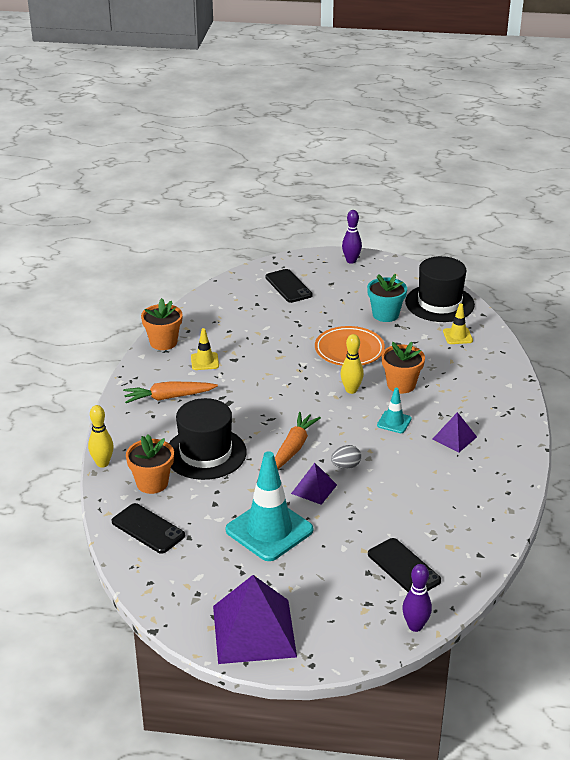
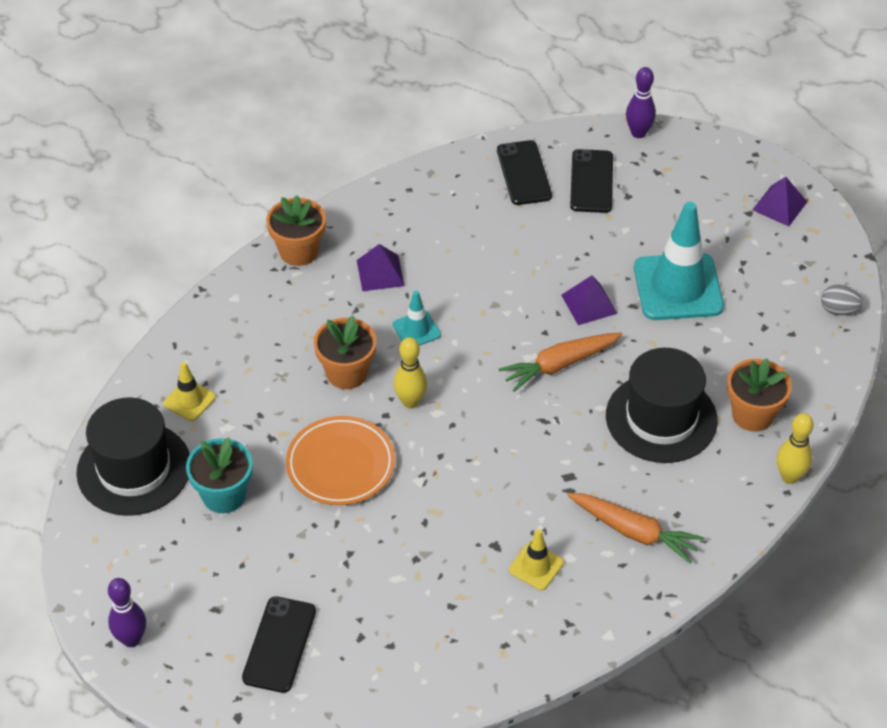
camera: 140 degrees left, 15 degrees up
black phone [112,503,185,553] -> black phone moved to [497,140,552,205]
orange flower pot [141,298,183,350] -> orange flower pot moved to [266,195,326,266]
purple pyramid [213,575,297,664] -> purple pyramid [753,177,807,226], size x0.51
grey egg [331,445,361,469] -> grey egg moved to [821,285,863,315]

